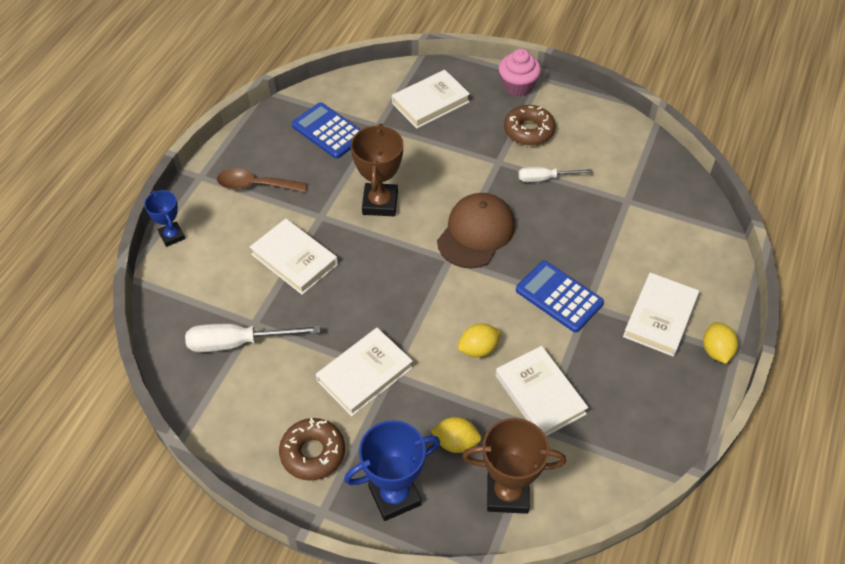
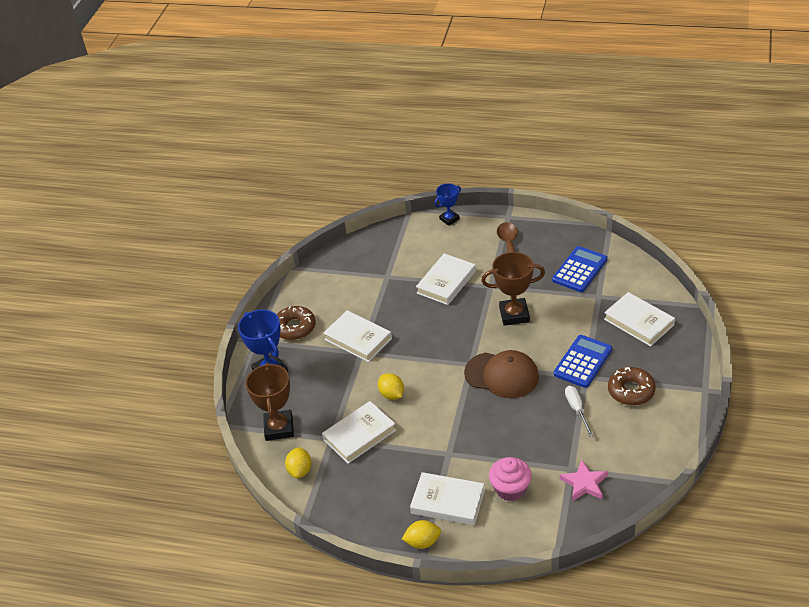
camera: 85 degrees right, 10 degrees down
white screwdriver [185,324,320,352] -> none
yellow lemon [431,417,482,453] -> yellow lemon moved to [285,447,311,478]
pink cupcake [499,49,541,96] -> pink cupcake moved to [489,457,532,501]
blue calculator [516,261,604,332] -> blue calculator moved to [554,335,612,388]
none -> pink star [560,460,608,501]

